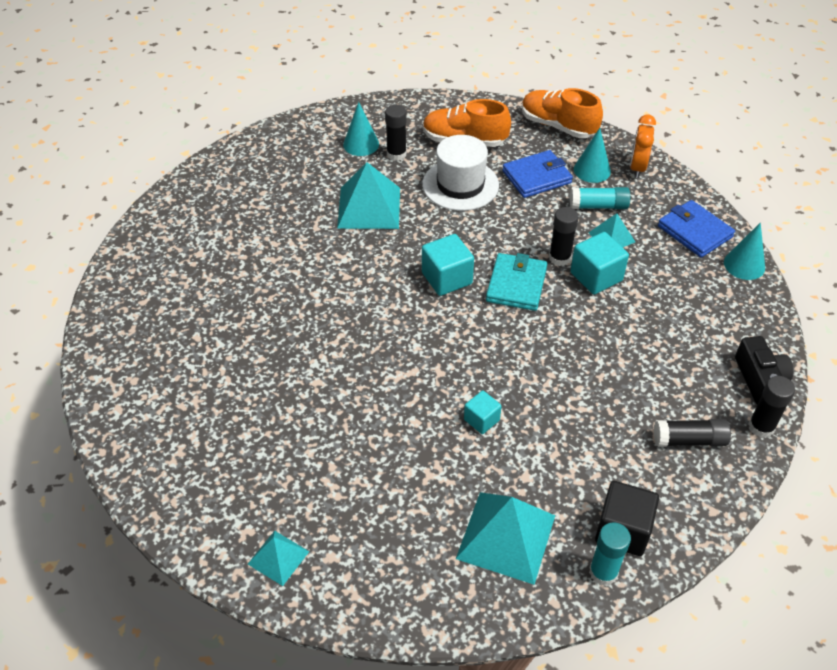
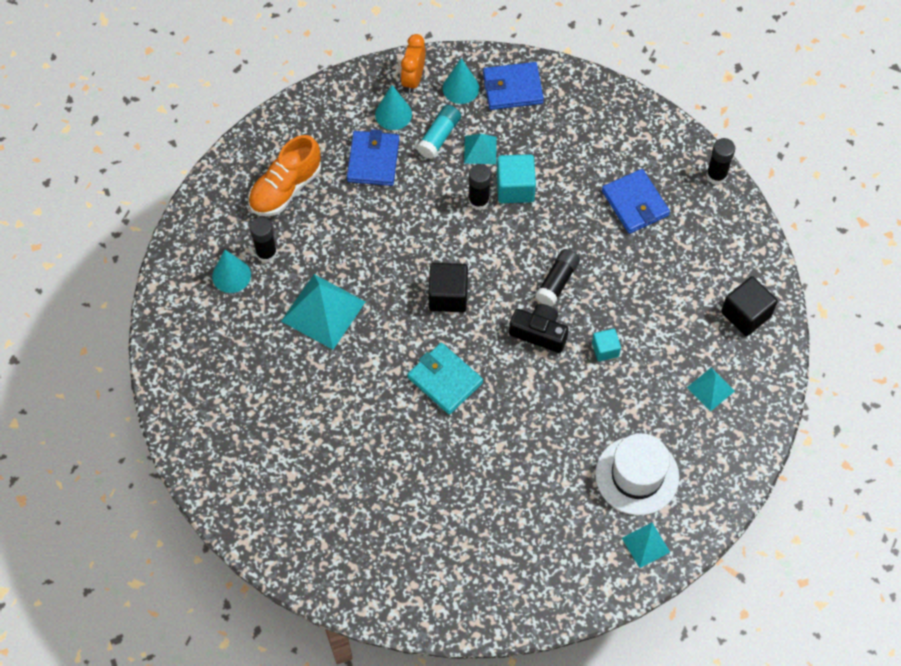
camera: 60 degrees left, 15 degrees up
white hat [422,135,499,211] -> white hat moved to [595,433,679,515]
turquoise cube [422,234,474,296] -> black cube [428,263,468,312]
turquoise pyramid [456,492,555,585] -> turquoise pyramid [687,367,735,412], size x0.54
turquoise wallet [486,253,548,311] -> turquoise wallet moved to [407,343,483,415]
orange shoe [522,88,603,138] -> none
turquoise glue stick [589,522,631,586] -> none
orange clock [630,114,656,178] -> orange clock turned 60 degrees clockwise [401,34,426,93]
black glue stick [654,419,731,447] -> black glue stick moved to [535,249,580,306]
turquoise cone [724,223,765,280] -> turquoise cone moved to [443,58,479,104]
black camera [735,336,794,405] -> black camera moved to [509,304,569,353]
none -> blue wallet [602,169,670,234]

